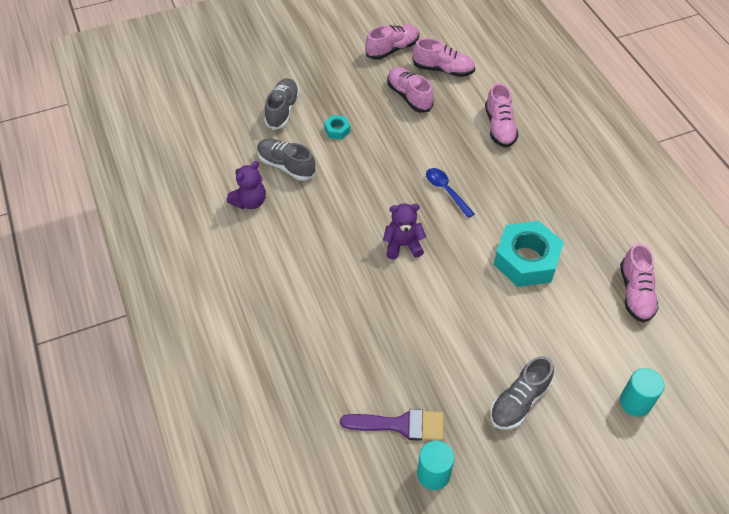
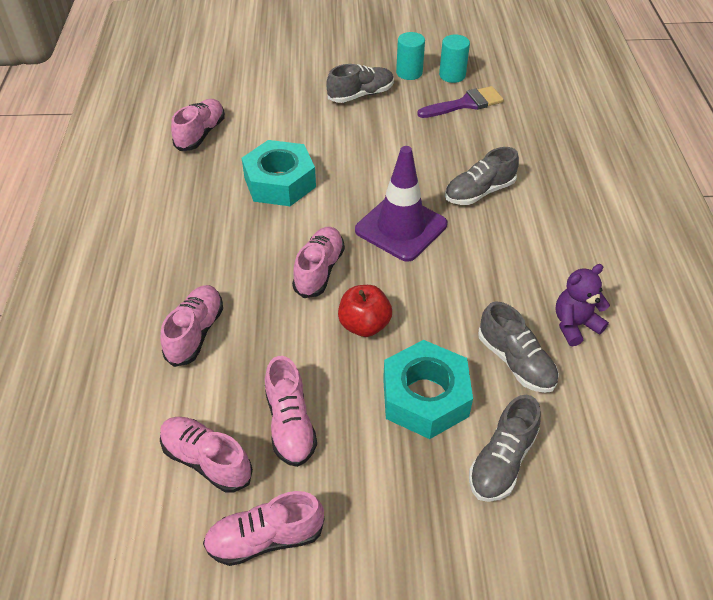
camera: 160 degrees left, 5 degrees down
turquoise nut [324,115,351,139] -> turquoise nut [383,340,473,439], size x2.29
purple brush [340,409,444,441] -> purple brush turned 135 degrees clockwise [417,86,504,118]
purple teddy bear [383,203,426,259] -> purple traffic cone [355,146,447,262]
blue spoon [426,168,475,218] -> pink shoe [292,227,345,298]
turquoise cylinder [620,368,664,417] -> turquoise cylinder moved to [396,32,425,80]
none -> red apple [338,285,392,337]
none -> grey shoe [445,147,519,205]

